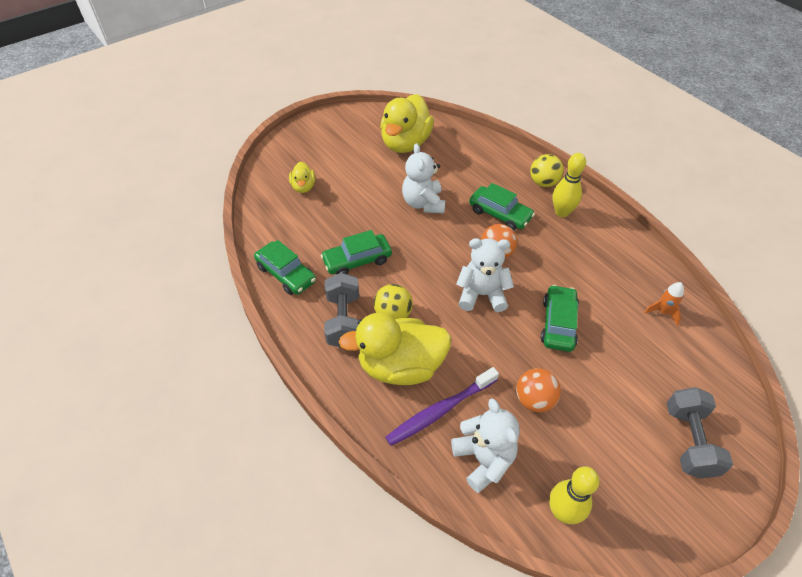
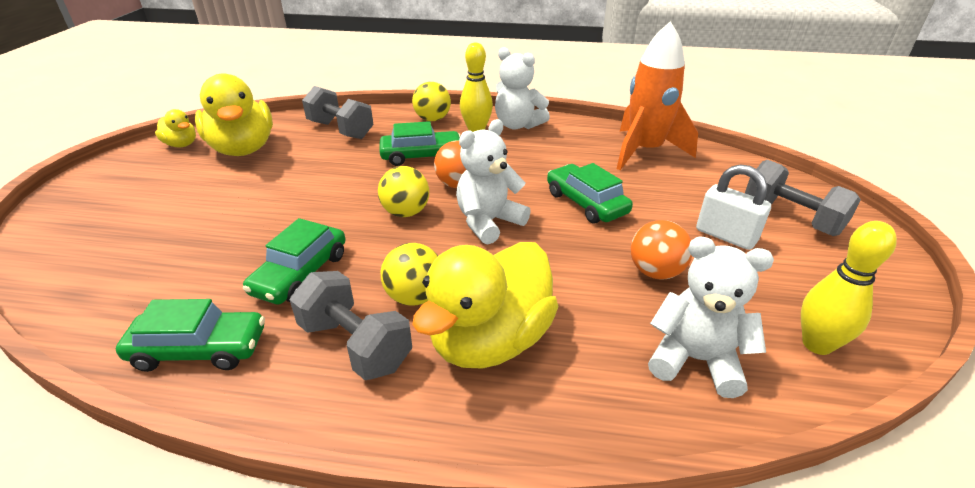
camera: 45 degrees left, 15 degrees down
yellow duck [289,162,315,193] -> yellow duck moved to [155,109,196,147]
purple toothbrush [385,367,499,446] -> none
white teddy bear [402,143,445,214] -> white teddy bear moved to [495,47,550,130]
orange rocket [644,282,684,326] -> orange rocket [617,21,698,170], size x2.36
none -> grey dumbbell [302,86,373,139]
none -> yellow ball [378,166,429,217]
none -> white padlock [696,164,771,250]

